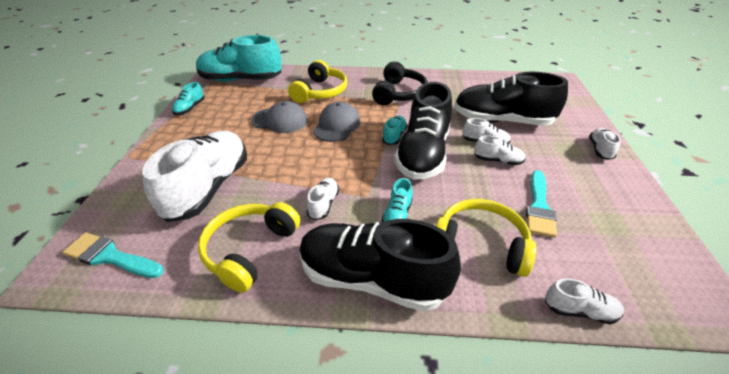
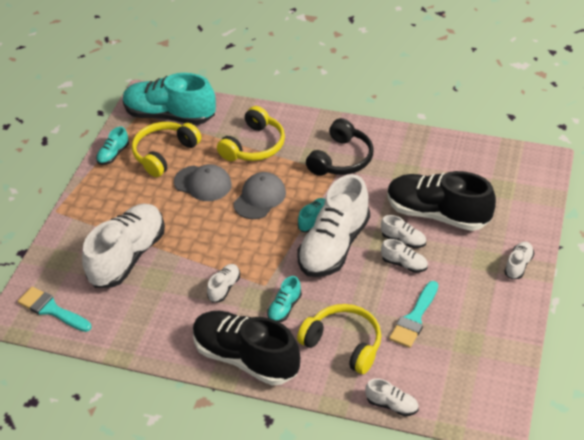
camera: 15 degrees right, 5 degrees up
yellow headphones [198,202,300,293] -> yellow headphones moved to [132,122,201,177]
black shoe [394,82,452,179] -> white shoe [298,174,370,277]

